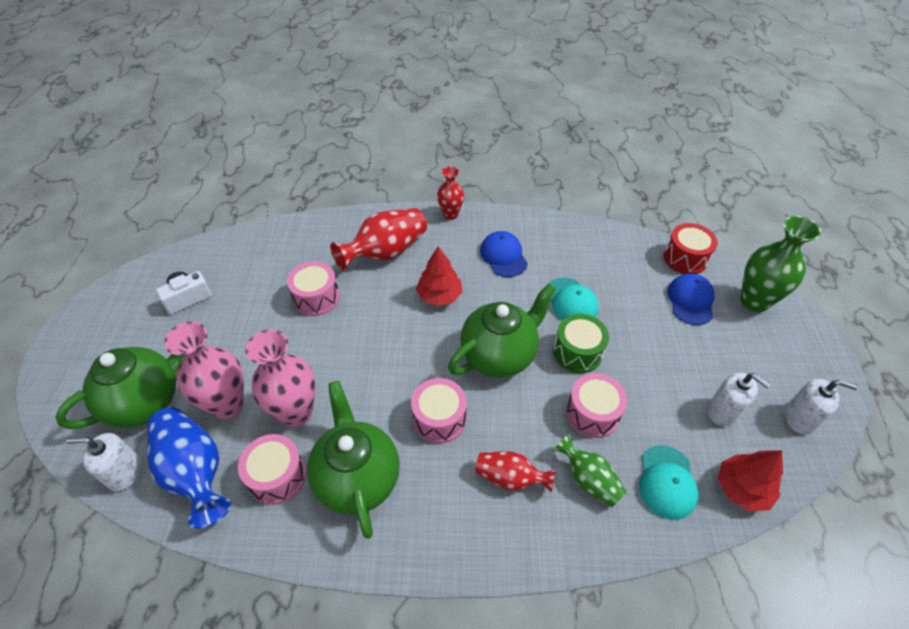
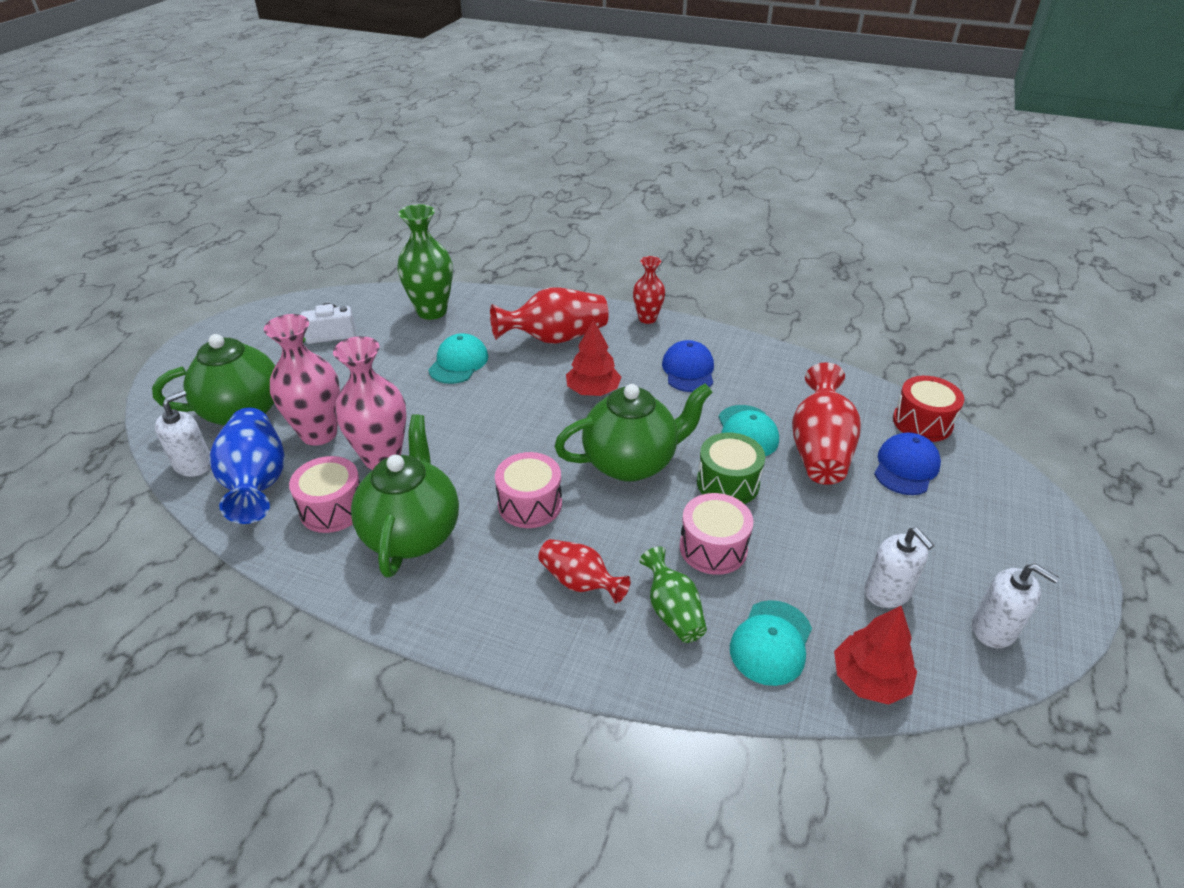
camera: 20 degrees right, 10 degrees down
white soap dispenser [66,433,142,492] -> white soap dispenser turned 105 degrees clockwise [155,390,211,477]
pink drum [287,261,340,316] -> turquoise cap [428,333,488,384]
green vase [740,216,821,312] -> green vase moved to [397,204,453,320]
none -> red vase [792,362,861,485]

